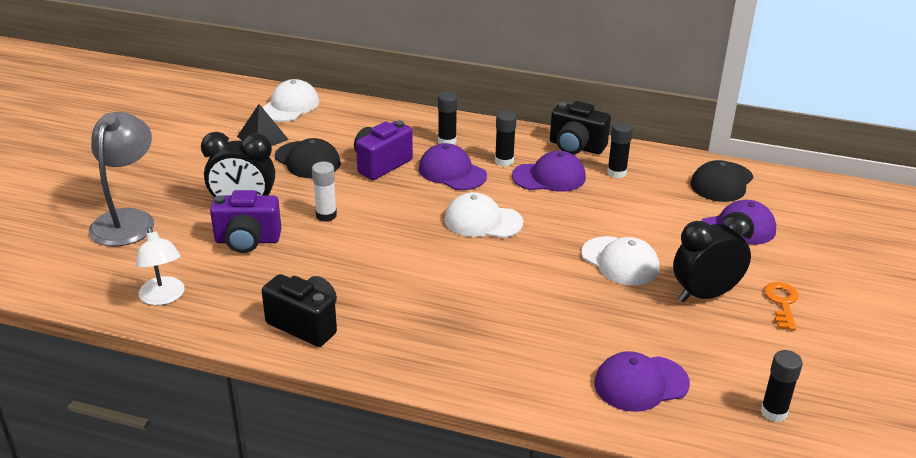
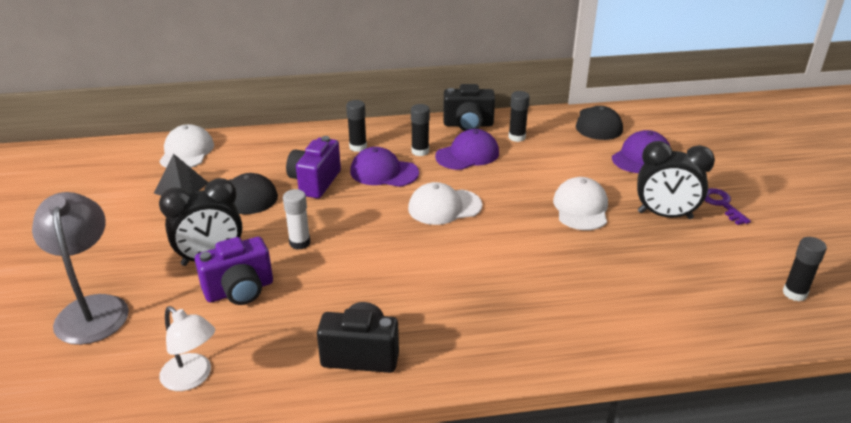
camera: 25 degrees left, 0 degrees up
white cap [581,236,659,286] -> white cap turned 105 degrees counterclockwise [553,177,608,230]
purple cap [594,351,690,412] -> none
black clock [673,212,754,302] -> black clock turned 120 degrees counterclockwise [637,141,715,219]
orange key [764,282,799,330] -> purple key [704,188,751,225]

